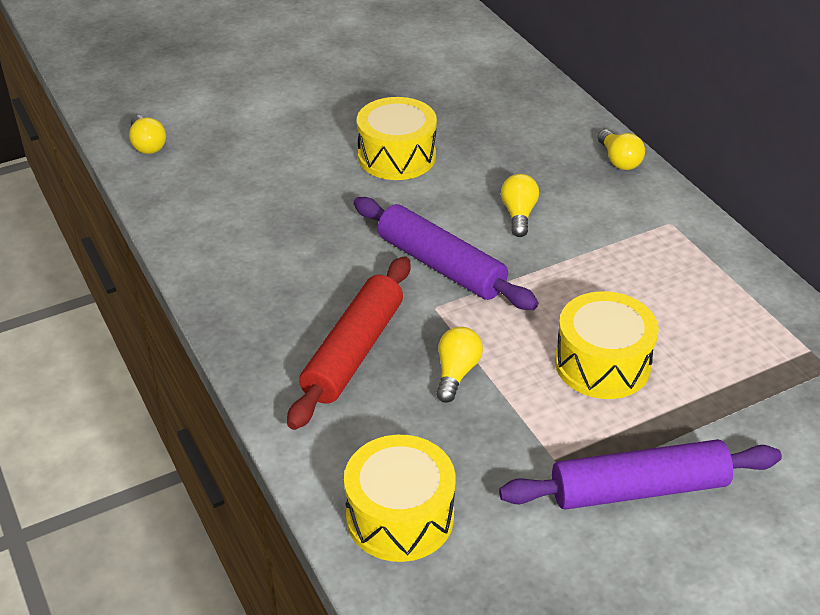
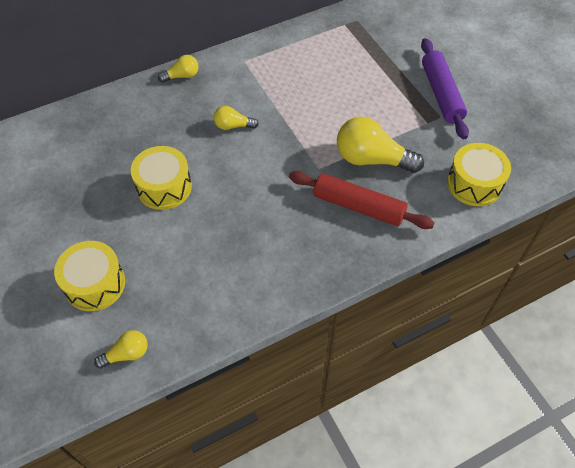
camera: 90 degrees left, 15 degrees up
purple rolling pin [353,197,538,310] -> none
yellow light bulb [436,327,483,403] -> yellow light bulb [337,117,424,173], size x1.93
yellow drum [555,291,659,399] -> yellow drum moved to [54,241,125,311]

